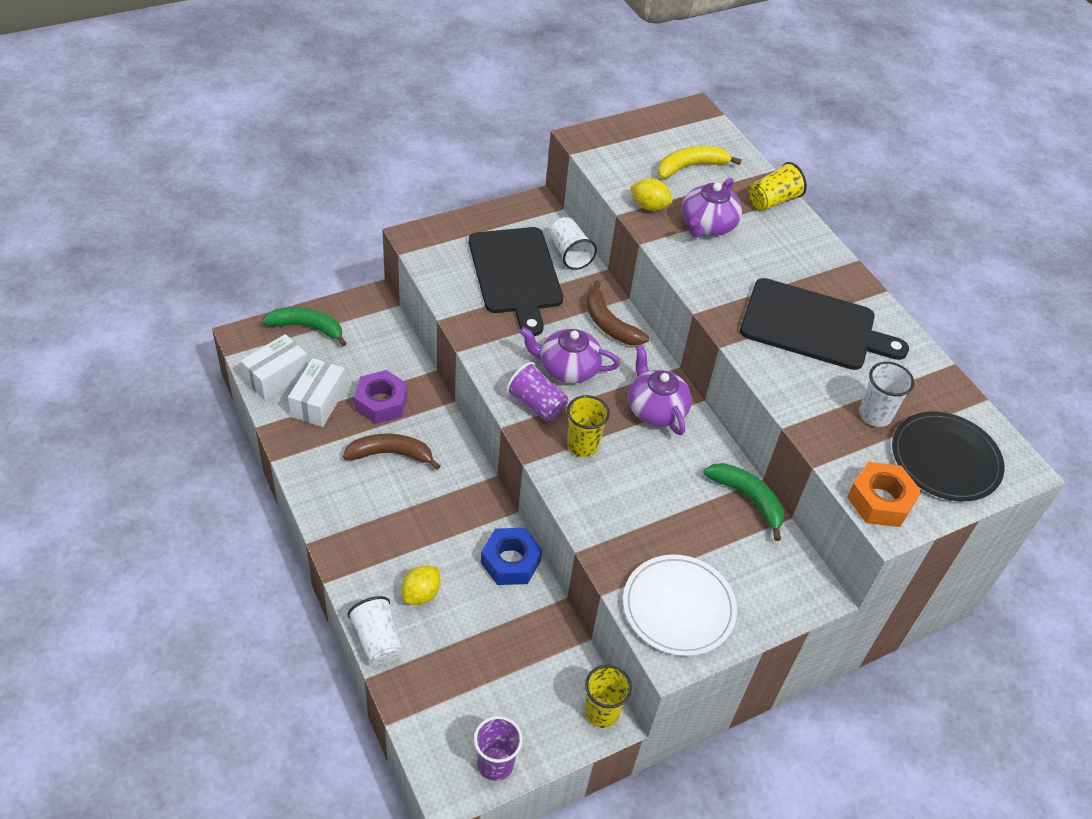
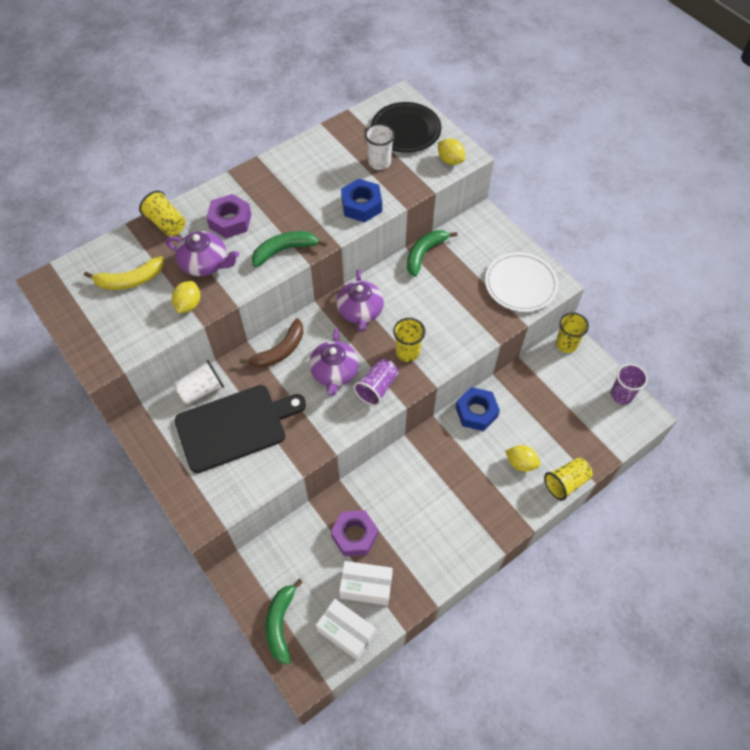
camera: 95 degrees left, 10 degrees up
brown banana [343,434,440,470] -> none
white cup [347,596,402,666] -> yellow cup [544,458,593,501]
purple teapot [628,344,692,435] -> purple teapot turned 60 degrees counterclockwise [337,269,384,332]
yellow banana [658,146,742,179] -> yellow banana turned 75 degrees counterclockwise [84,256,164,290]
black cutting board [740,278,909,370] -> none
orange nut [847,462,921,527] -> yellow lemon [438,138,465,165]
none -> purple nut [206,194,251,238]
none -> green banana [252,231,327,267]
none -> blue nut [341,179,382,222]

